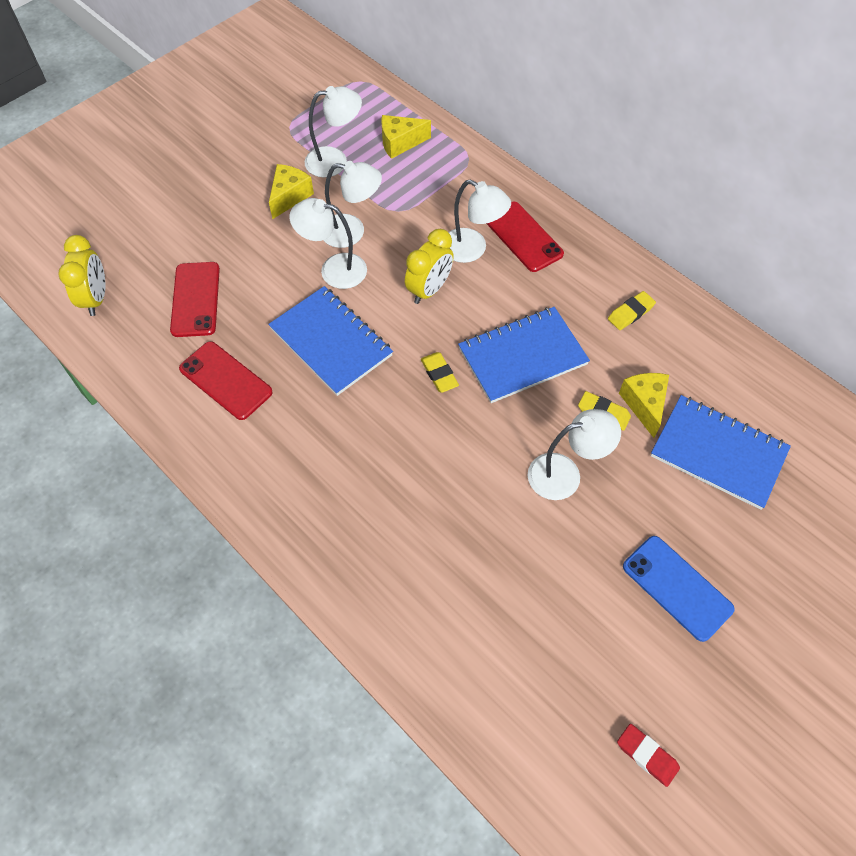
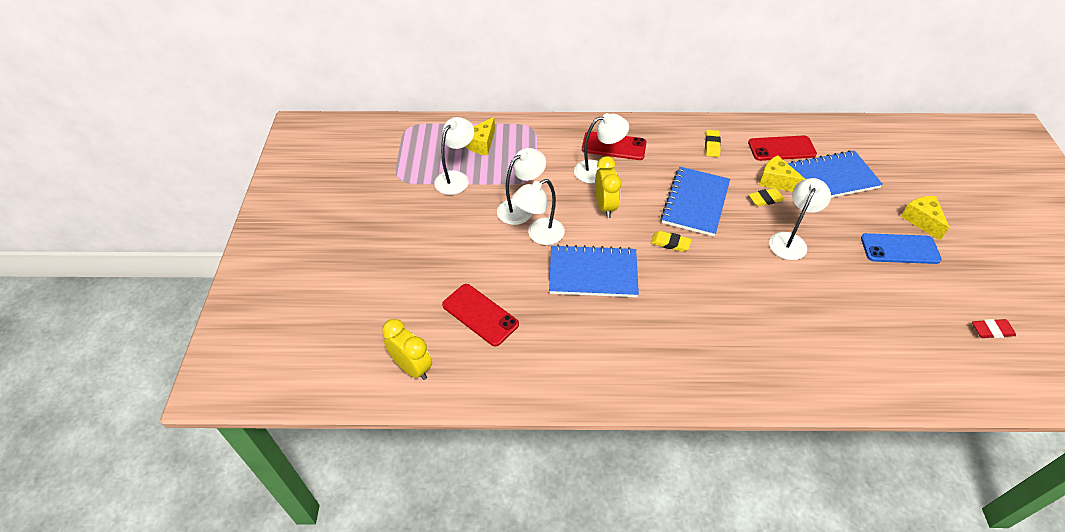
camera: 45 degrees left, 10 degrees down
red phone [179,341,273,420] -> red phone moved to [748,135,817,161]
yellow cheese [269,164,314,219] -> yellow cheese moved to [901,196,950,240]

